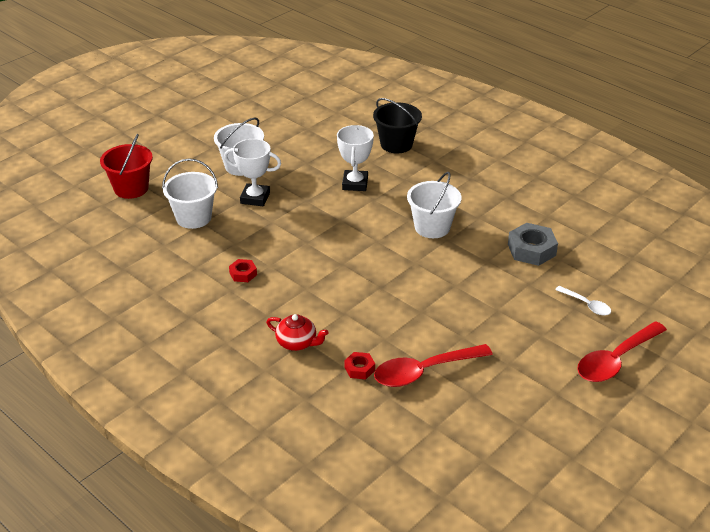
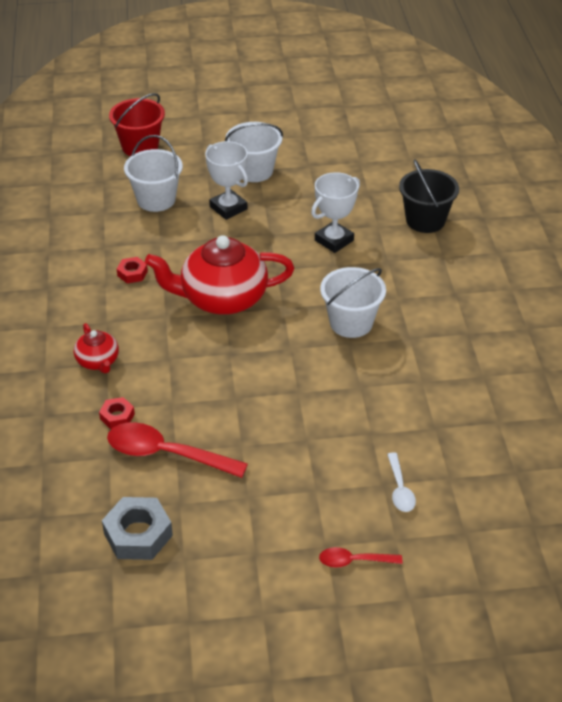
camera: 40 degrees right, 5 degrees up
grey nut [508,223,558,266] -> grey nut moved to [102,497,173,560]
red spoon [577,321,667,382] -> red spoon [319,547,402,568], size x0.53
none -> red teapot [145,235,294,315]

